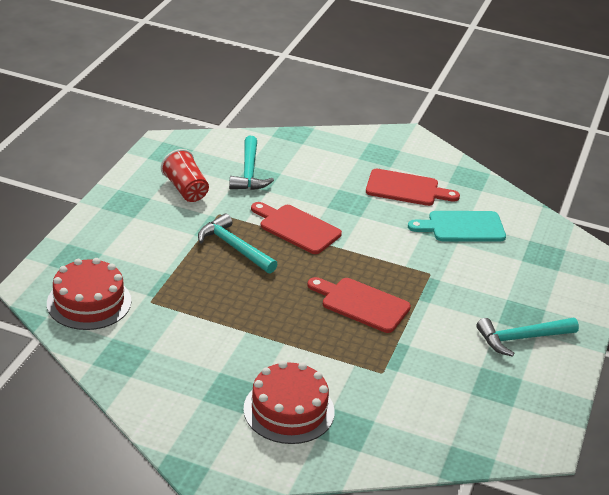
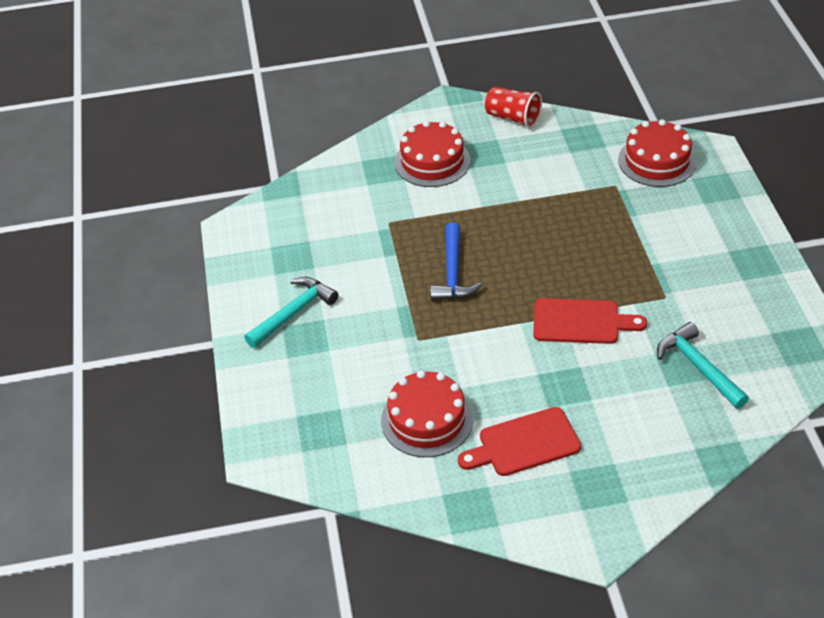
camera: 155 degrees right, 10 degrees up
red cup [161,149,209,202] -> red cup moved to [485,87,542,128]
turquoise hammer [198,214,278,274] -> none
red cutting board [307,277,411,333] -> blue hammer [430,223,482,301]
turquoise cutting board [408,211,506,242] -> red cake [381,370,473,457]

